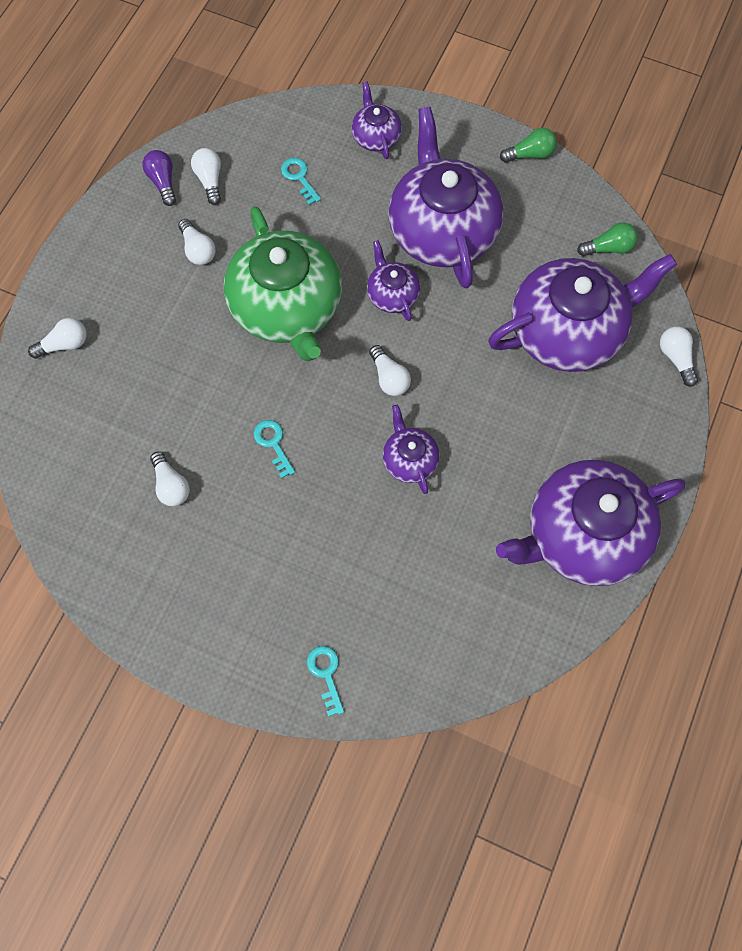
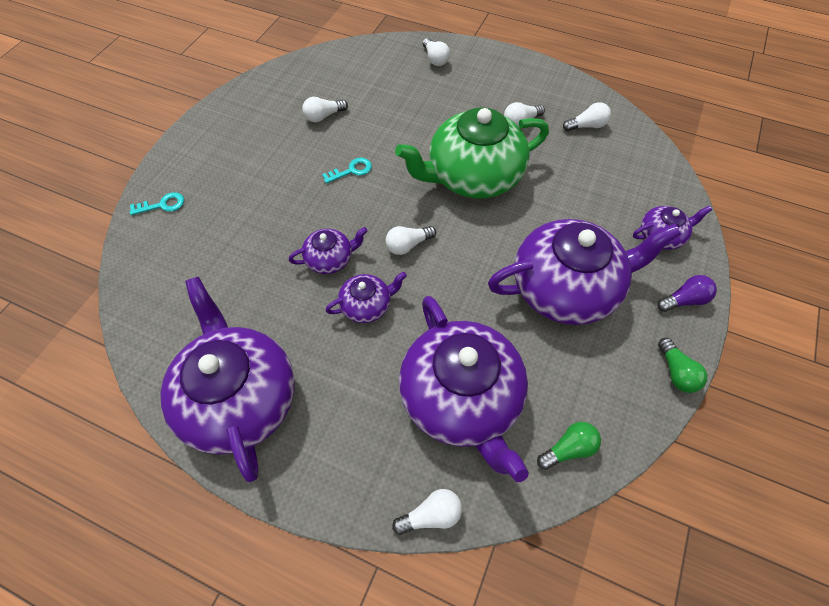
camera: 90 degrees right, 10 degrees down
purple light bulb [142,150,176,206] -> purple light bulb moved to [657,275,717,312]
turquoise key [281,158,321,205] -> none
purple teapot [367,240,420,321] -> purple teapot moved to [325,272,407,323]
green light bulb [577,223,638,256] -> green light bulb turned 105 degrees counterclockwise [537,422,601,470]

